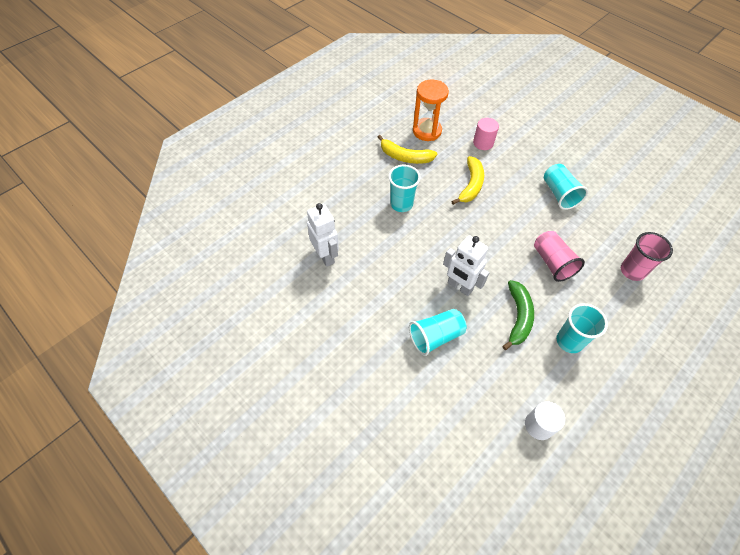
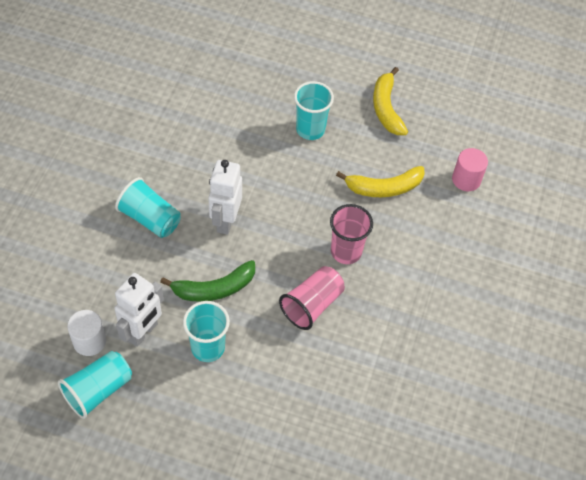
camera: 60 degrees right, 0 degrees up
white robot [307,203,339,267] -> white robot moved to [114,273,164,347]
orange hourglass [413,80,449,141] -> none
turquoise cup [544,164,588,210] -> turquoise cup moved to [58,351,132,419]
pink cup [621,232,673,281] -> pink cup moved to [330,204,373,264]

